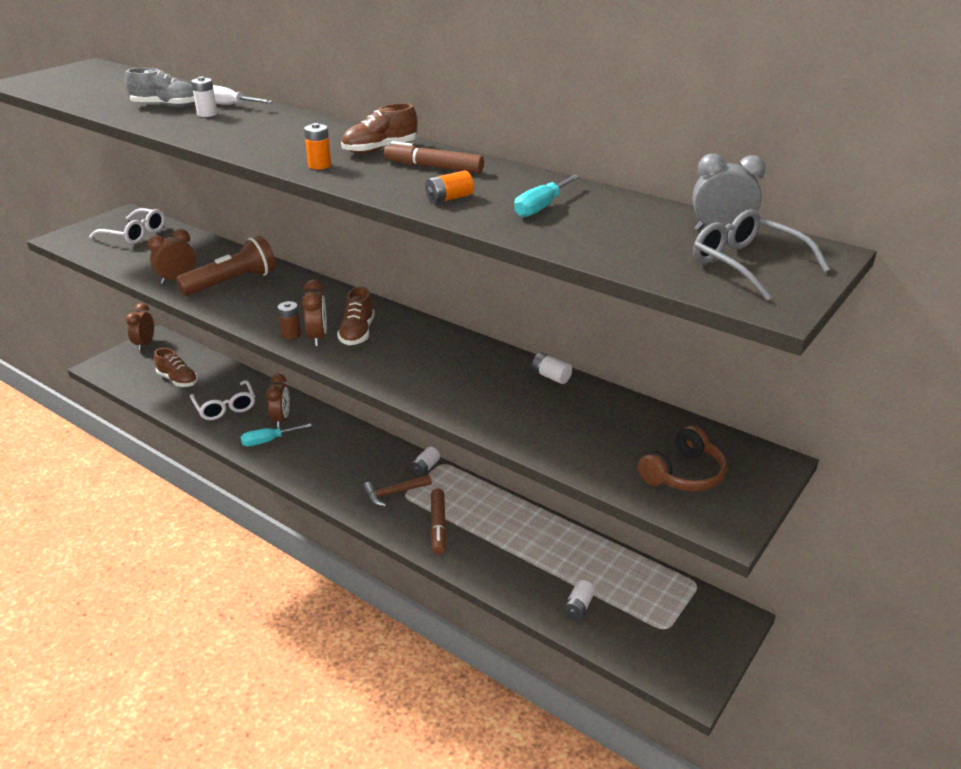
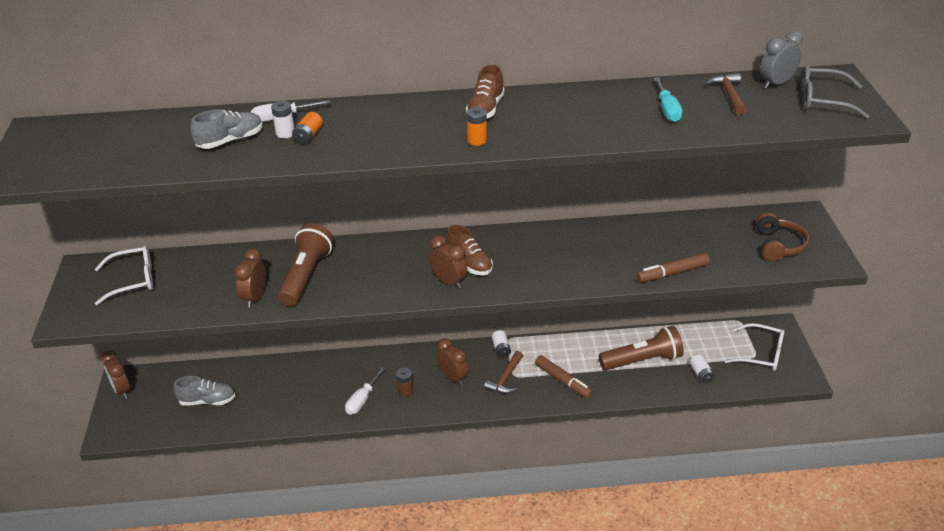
camera: 40 degrees left, 5 degrees up
brown shoe [154,348,198,387] -> grey shoe [173,376,235,406]
white glasses [190,380,255,420] -> white glasses moved to [725,323,784,371]
turquoise screwdriver [241,423,312,447] -> white screwdriver [345,367,385,415]
brown clock [266,374,290,428] -> brown clock moved to [437,338,469,386]
brown battery [278,301,301,339] -> brown battery moved to [396,367,413,397]
brown marker [384,141,484,173] -> brown marker moved to [636,253,710,283]
orange battery [425,171,474,204] -> orange battery moved to [292,112,323,144]
white battery [532,352,572,384] -> none
none -> brown flashlight [599,326,684,370]
none -> brown hammer [706,73,747,115]

